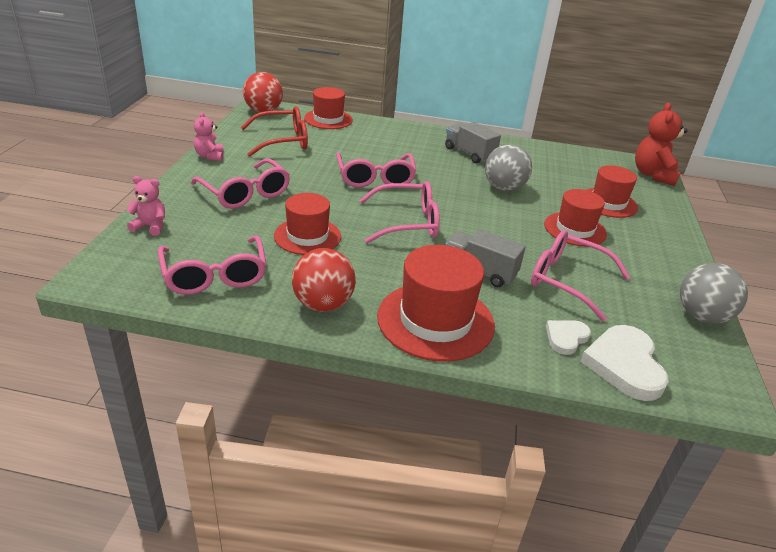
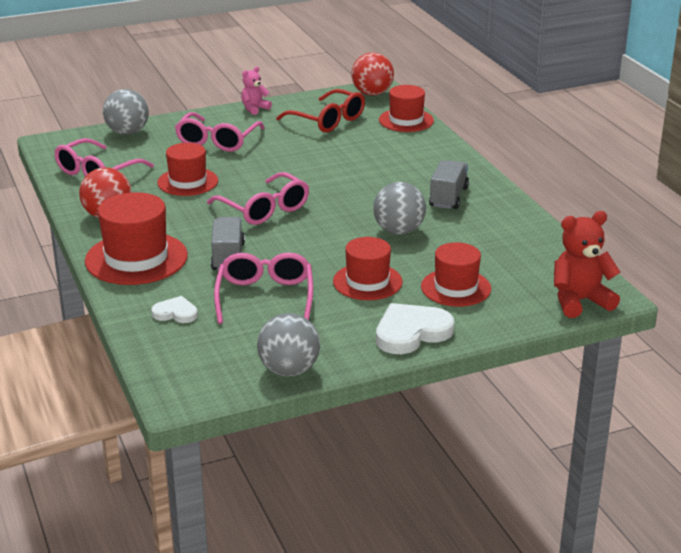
camera: 60 degrees right, 5 degrees down
pink teddy bear [126,176,165,236] -> grey ball [103,89,149,135]
pink glasses [336,152,416,188] -> none
white heart [580,325,669,401] -> white heart moved to [376,303,454,354]

